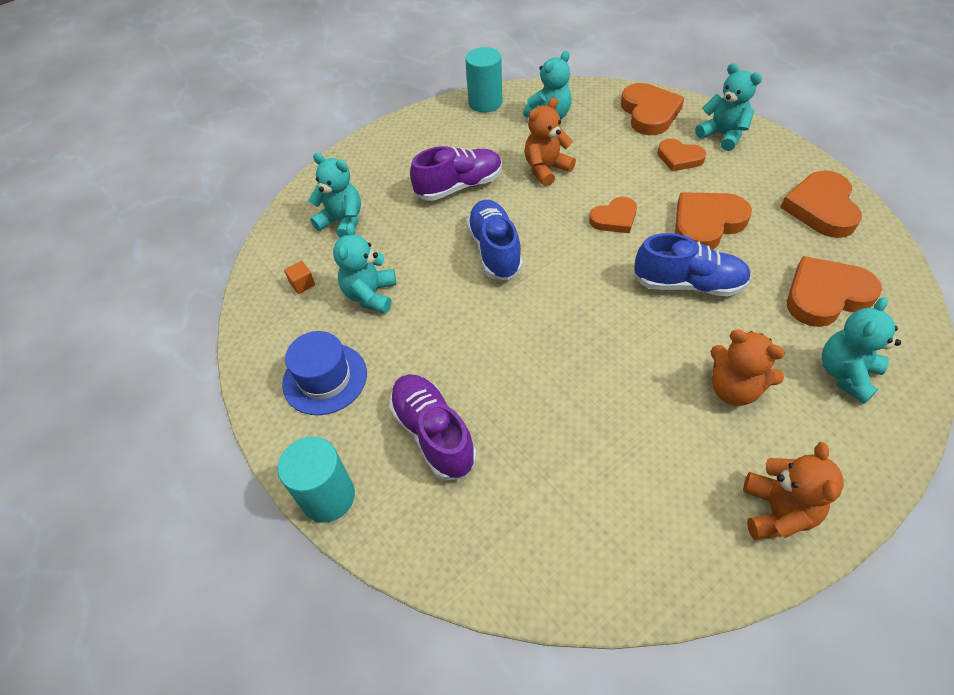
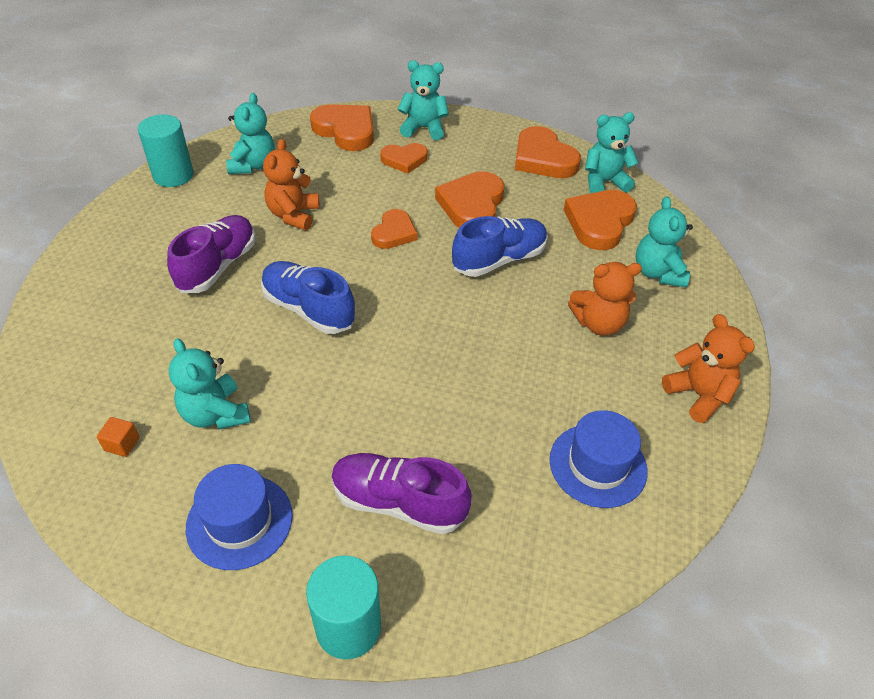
camera: 45 degrees left, 5 degrees down
turquoise teddy bear [308,153,361,238] -> turquoise teddy bear moved to [585,112,639,193]
none -> blue hat [549,410,648,508]

